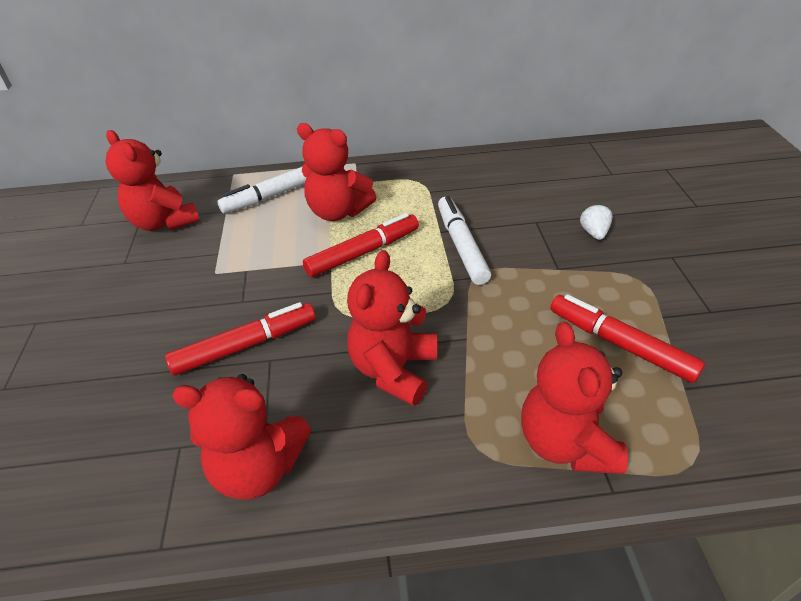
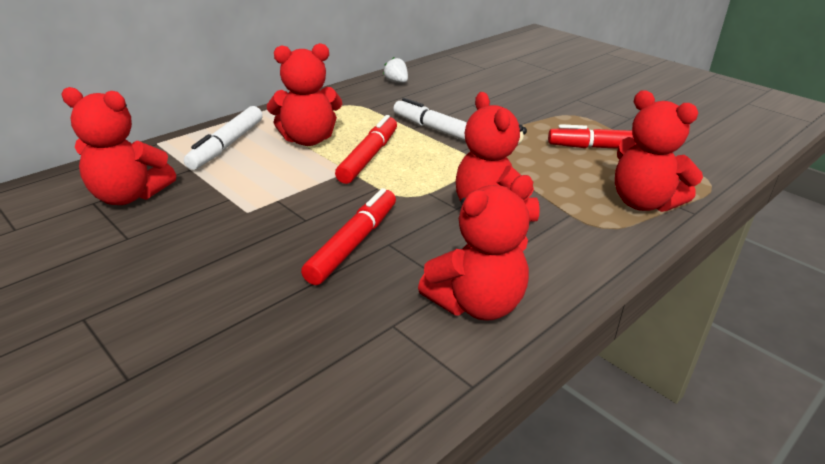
camera: 40 degrees left, 10 degrees down
white strawberry [580,203,613,240] -> white strawberry moved to [383,57,408,83]

